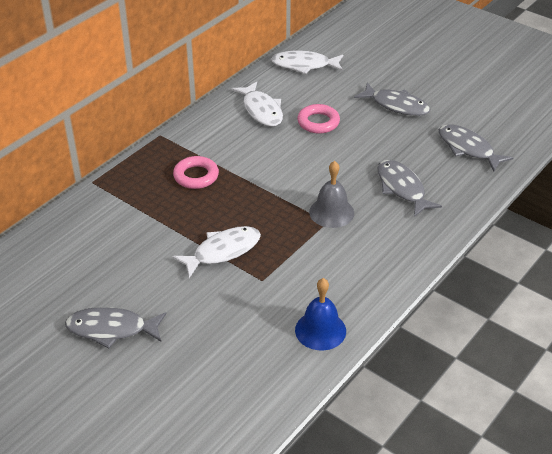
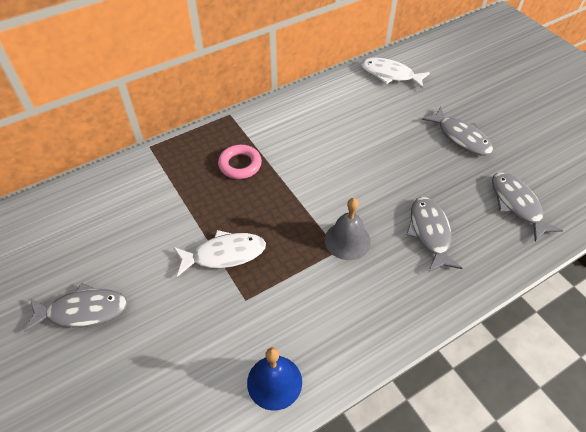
camera: 20 degrees right, 10 degrees up
grey fish [65,307,166,349] -> grey fish turned 150 degrees clockwise [23,283,128,333]
white fish [232,81,283,126] -> none
pink ring [297,104,340,134] -> none

